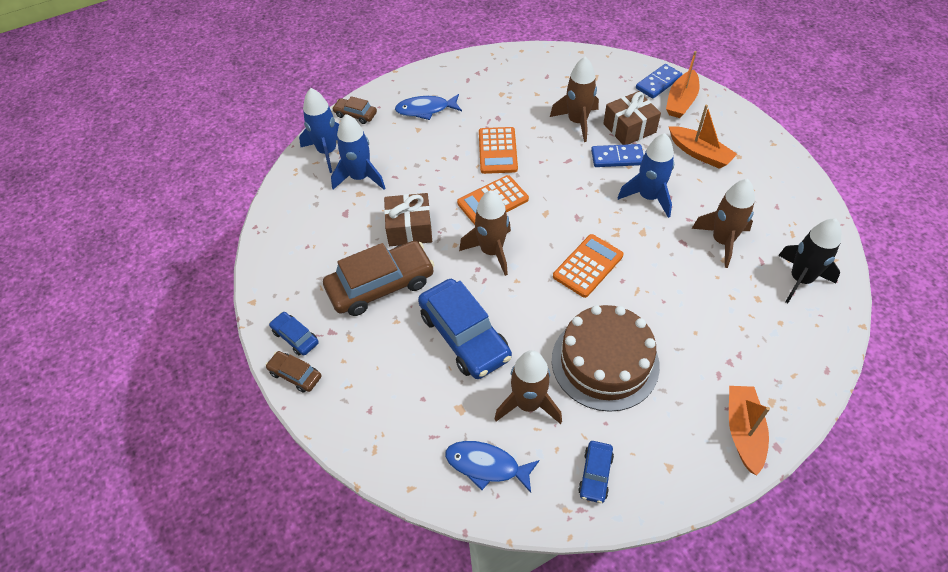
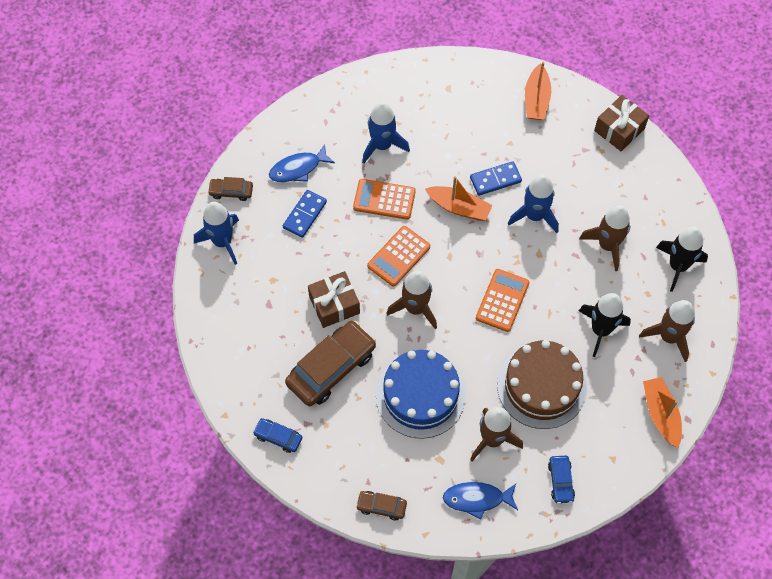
camera: 20 degrees left, 10 degrees up
brown car [266,351,321,393] -> brown car moved to [356,491,407,521]
blue rocket [331,114,385,189] -> blue rocket moved to [362,102,410,164]
blue car [418,279,512,379] -> blue cake [376,350,466,439]
orange calculator [479,127,518,174] -> orange calculator turned 120 degrees clockwise [353,179,416,220]
brown rocket [550,56,599,142] -> brown rocket moved to [639,300,695,362]
brown gift [603,91,661,145] -> brown gift moved to [594,95,649,151]
blue domino [636,64,683,99] -> blue domino moved to [283,190,327,238]
orange boat [669,105,737,169] -> orange boat moved to [425,176,493,221]
none -> black rocket [579,293,631,357]

